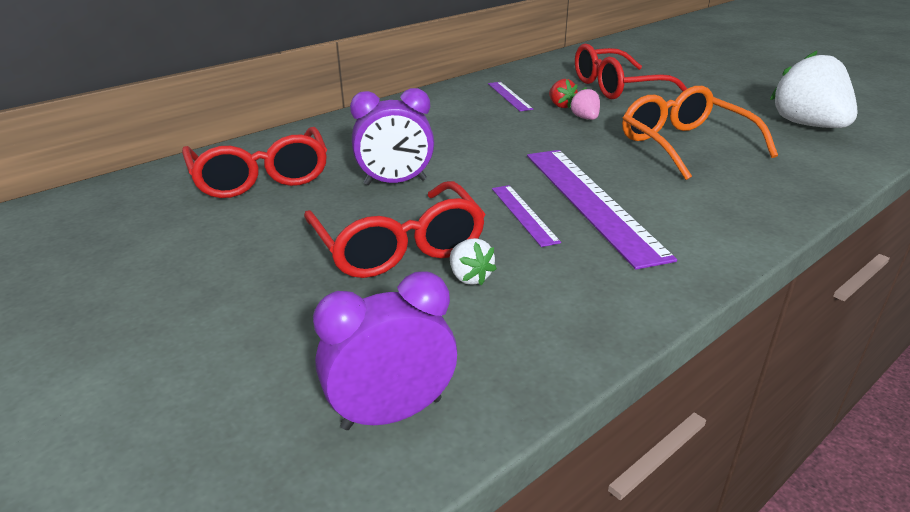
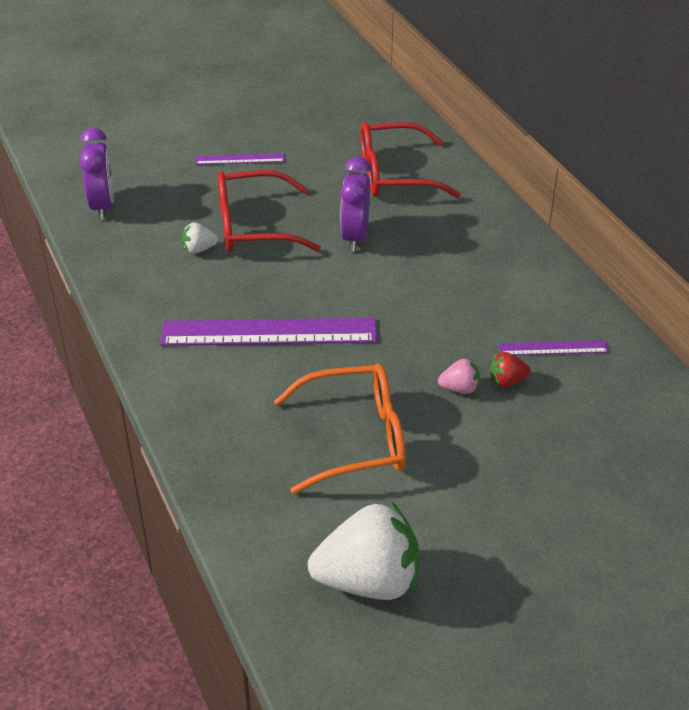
camera: 105 degrees right, 10 degrees up
purple ruler [492,185,561,247] -> purple ruler moved to [195,153,285,165]
red glasses [575,44,688,99] -> none

